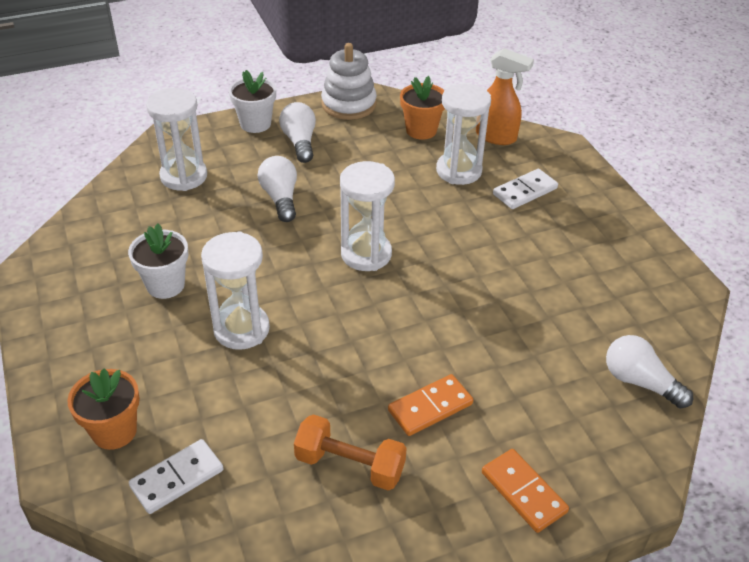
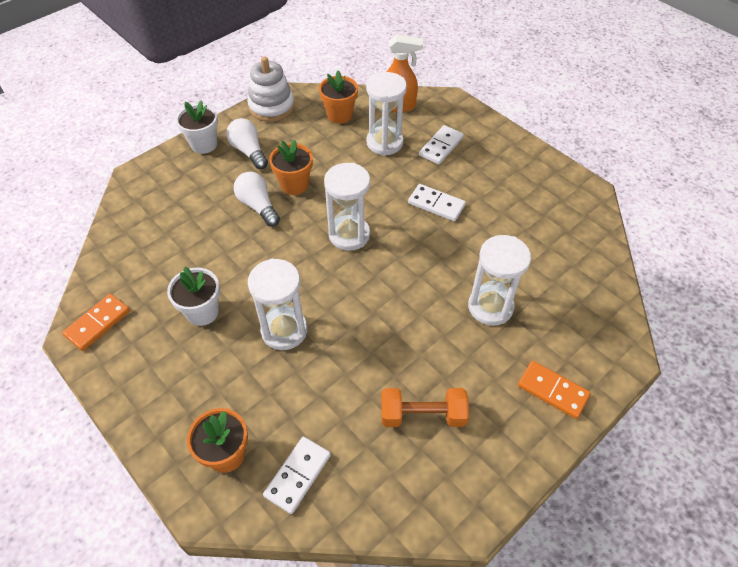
camera: 20 degrees left, 10 degrees up
white hourglass [146,88,207,191] -> white hourglass moved to [468,235,531,326]
orange domino [388,374,473,436] -> orange domino moved to [62,294,130,351]
white light bulb [606,335,693,409] -> none
none -> orange flower pot [269,140,313,195]
none -> white domino [408,184,466,221]

